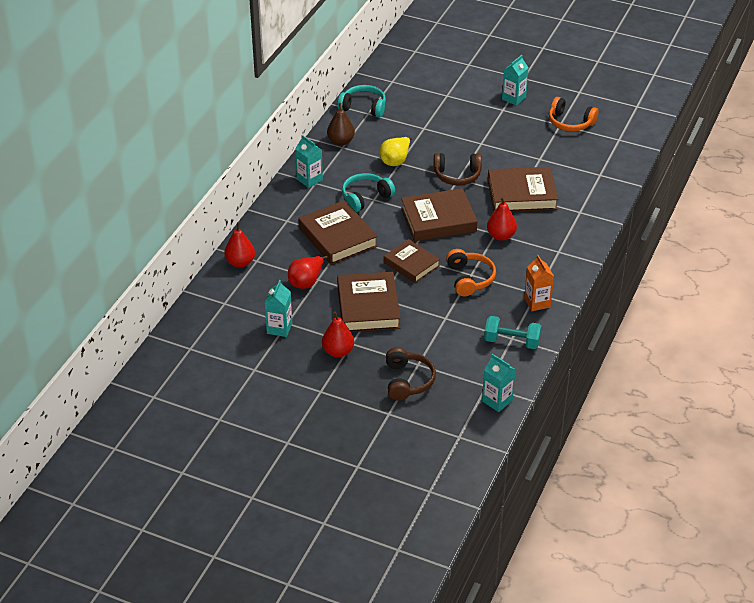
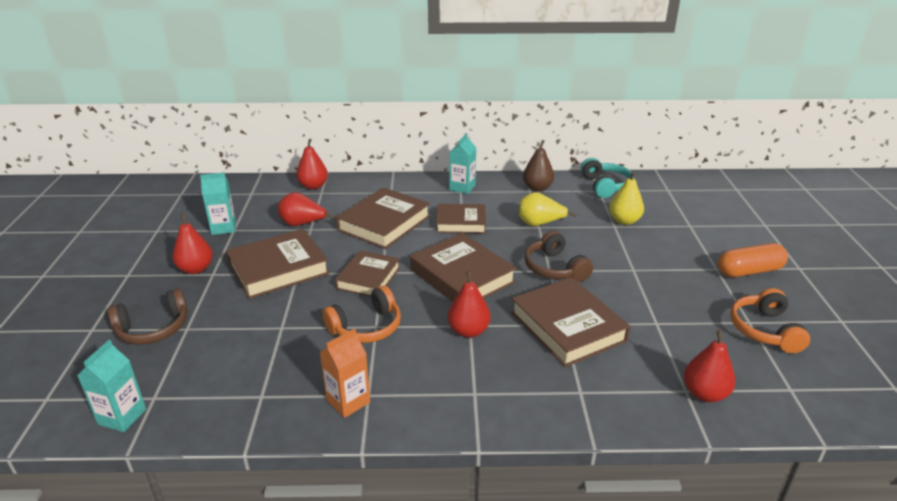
camera: 65 degrees right, 10 degrees down
turquoise headphones [342,173,395,212] -> brown book [436,204,486,234]
turquoise dumbbell [484,316,542,349] -> none
turquoise carton [502,55,529,106] -> orange capsule [718,243,788,277]
none -> yellow pear [609,171,644,225]
none -> red pear [684,330,735,402]

